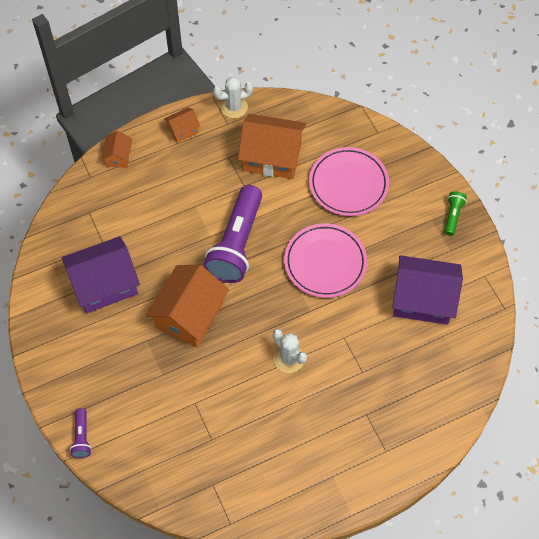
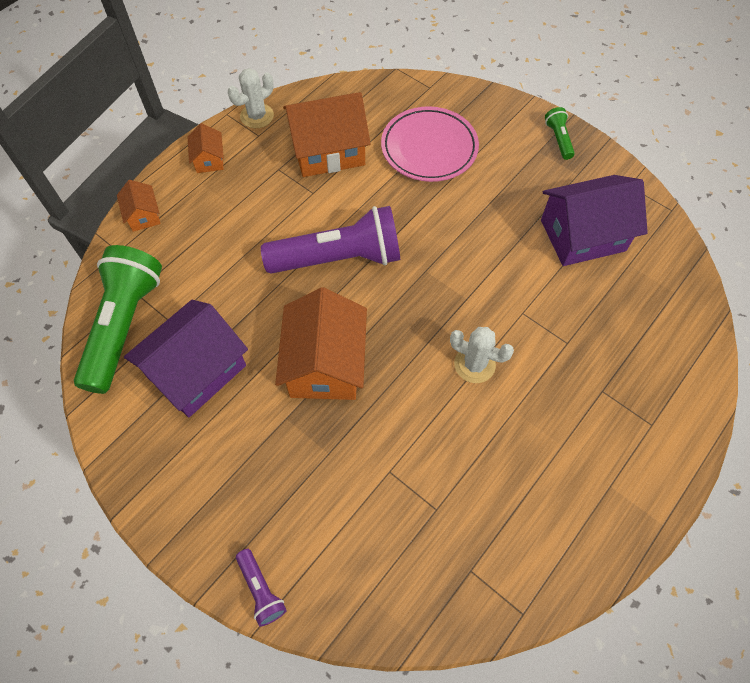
camera: 25 degrees left, 0 degrees up
orange house [164,107,200,143] -> orange house turned 45 degrees counterclockwise [188,123,224,173]
purple flashlight [203,185,262,283] -> purple flashlight turned 90 degrees counterclockwise [261,206,400,274]
pink plate [284,224,367,298] -> none
none -> green flashlight [74,245,162,394]

